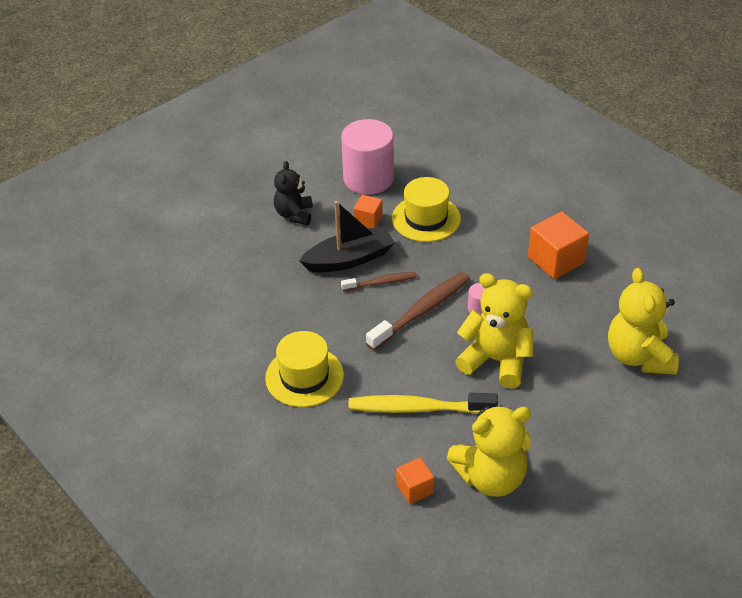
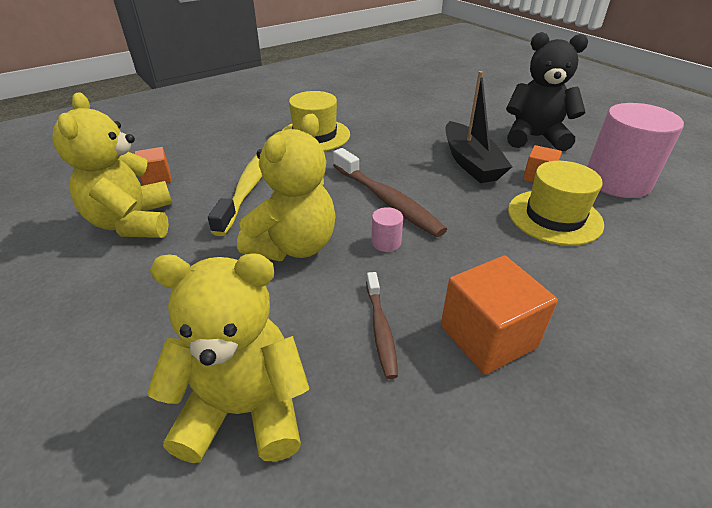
camera: 95 degrees right, 5 degrees down
black teddy bear [274,161,313,225] -> black teddy bear [506,32,588,151], size x1.57
brown toothbrush [341,272,417,291] -> brown toothbrush moved to [366,272,398,379]

